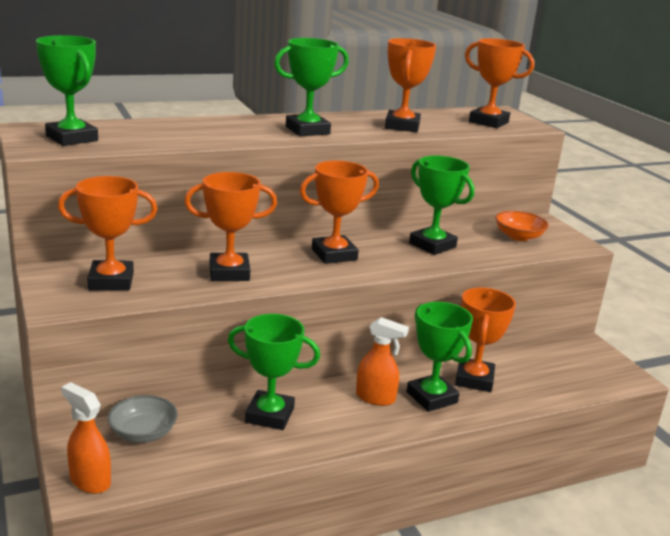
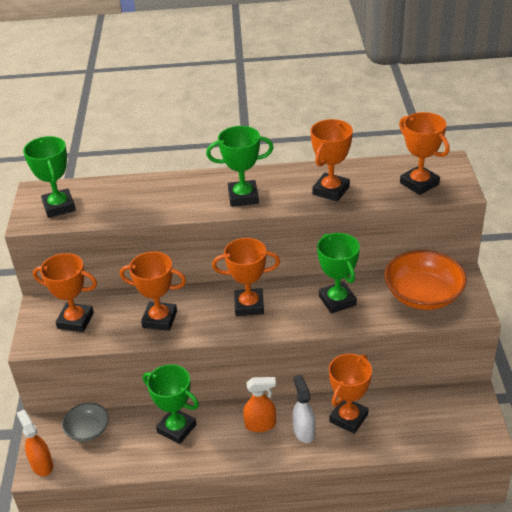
camera: 25 degrees right, 15 degrees up
orange spray bottle [356,317,409,406] -> orange spray bottle turned 45 degrees counterclockwise [243,377,276,432]
green trophy [407,302,473,412] -> white spray bottle [292,375,316,443]
orange bowl [495,211,549,241] -> orange bowl [384,250,467,310], size x1.74

